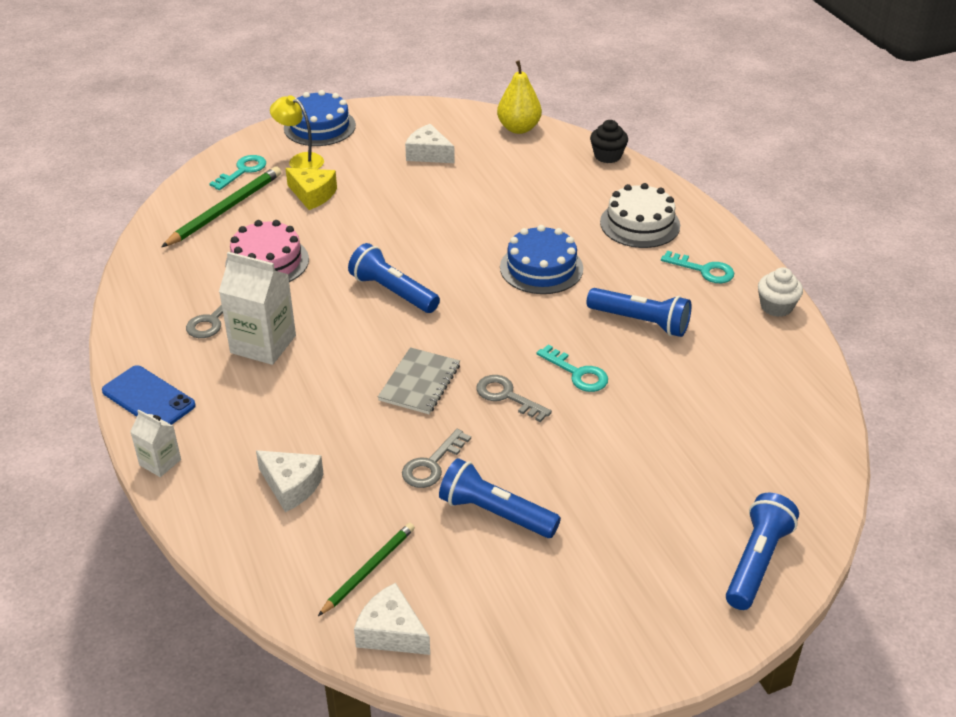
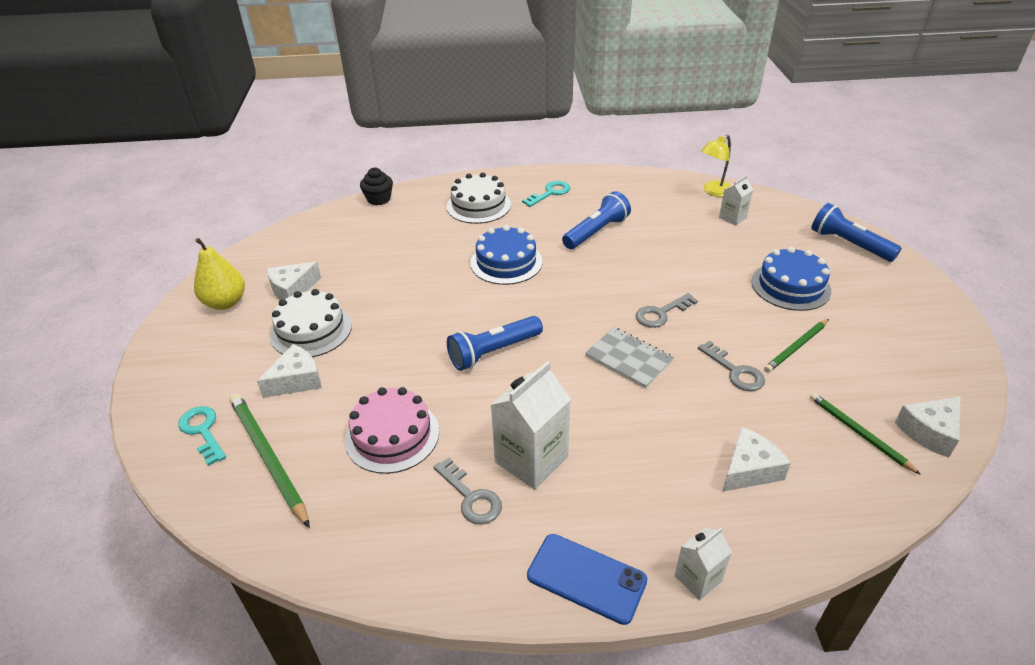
camera: 70 degrees left, 0 degrees up
blue phone [102,365,196,425] -> blue phone turned 60 degrees clockwise [527,534,647,625]
yellow lamp [270,95,324,169] -> yellow lamp moved to [701,135,731,197]
blue cake [284,90,356,146] -> blue cake moved to [751,247,831,311]
yellow cheese [285,168,337,210] -> white cheese [257,344,322,398]
blue flashlight [439,458,561,538] -> green pencil [764,319,829,372]
yellow pear [497,61,542,134] -> yellow pear moved to [194,238,245,310]
turquoise key [537,344,608,392] -> none
white cupcake [758,267,803,317] -> none
none -> white cake [270,289,352,357]
none -> white carton [719,175,753,225]

